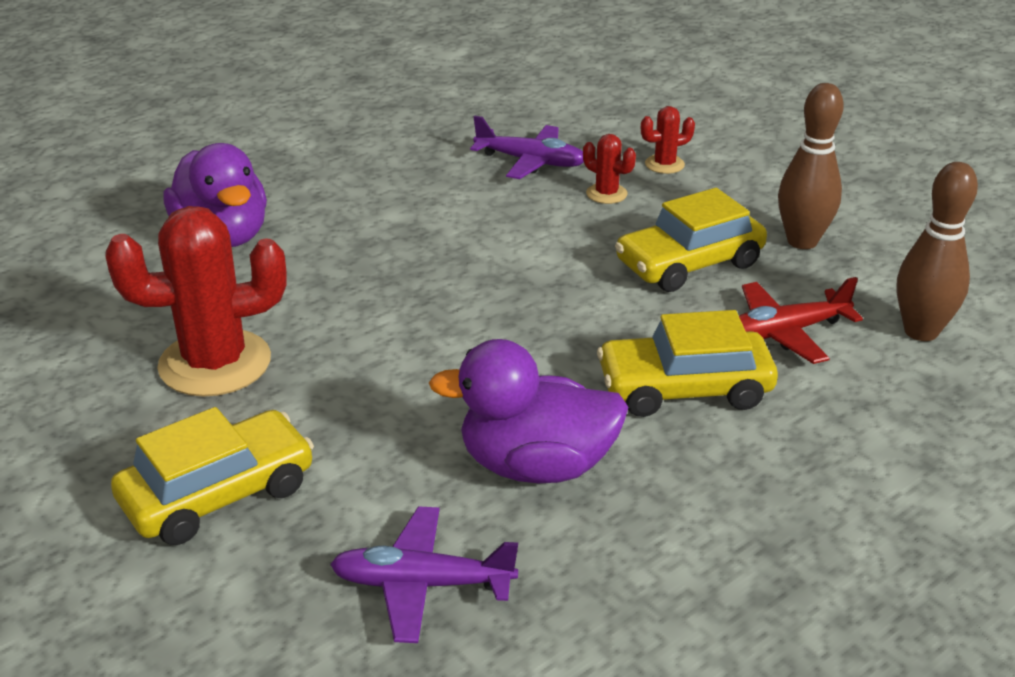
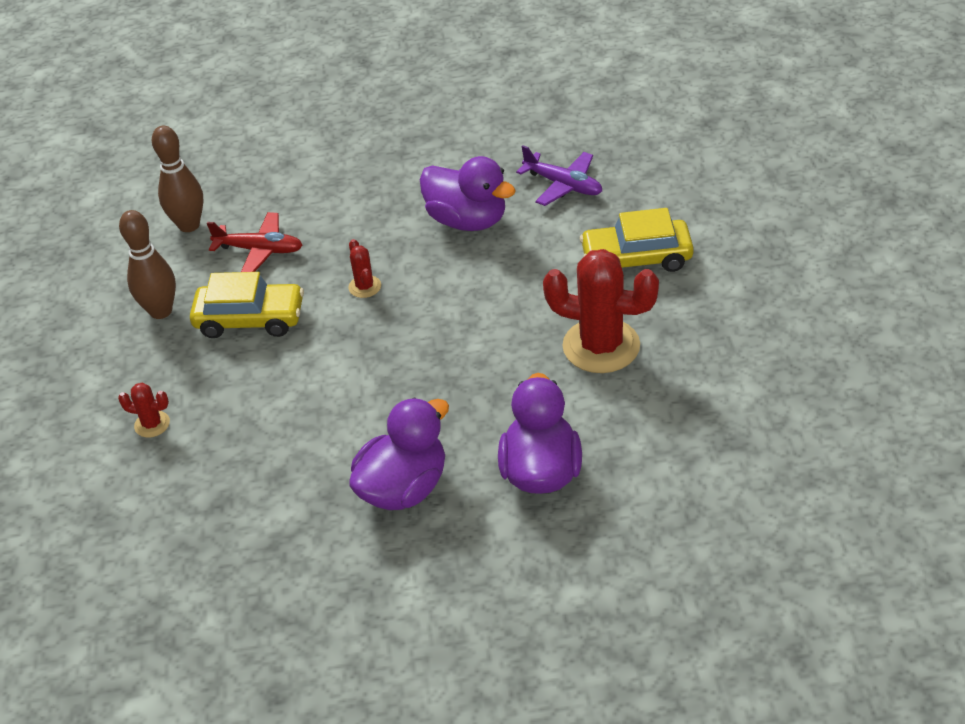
camera: 145 degrees left, 10 degrees up
purple plane [470,116,584,179] -> none
red cactus [583,134,636,204] -> red cactus moved to [348,239,381,298]
yellow car [597,310,778,417] -> none
none -> purple duck [349,398,449,510]

